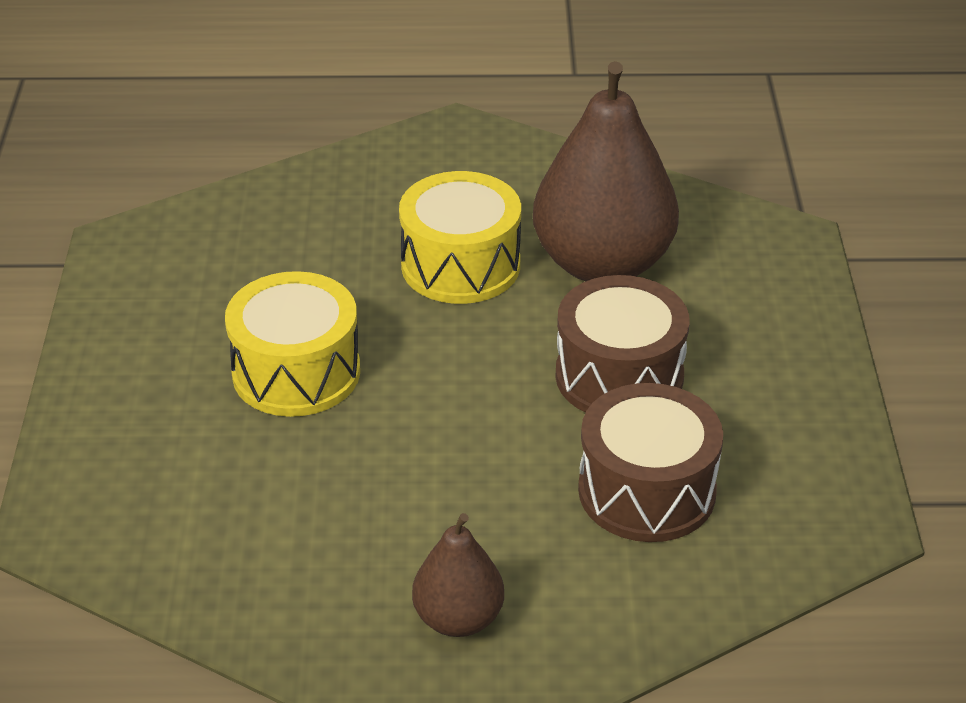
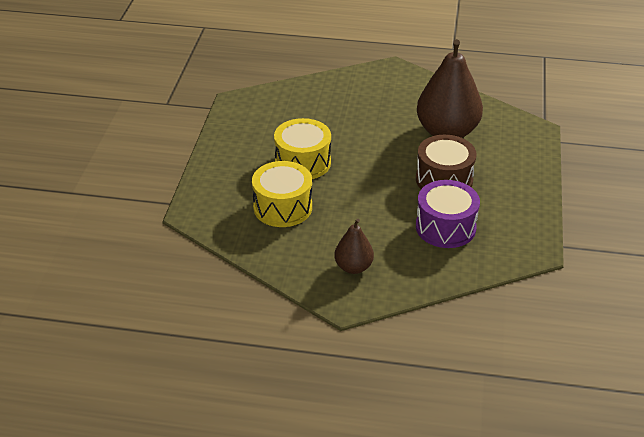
camera: 10 degrees right, 0 degrees up
yellow drum [399,171,521,304] -> yellow drum moved to [252,161,312,227]
brown drum [578,383,723,542] -> purple drum [416,180,480,248]

